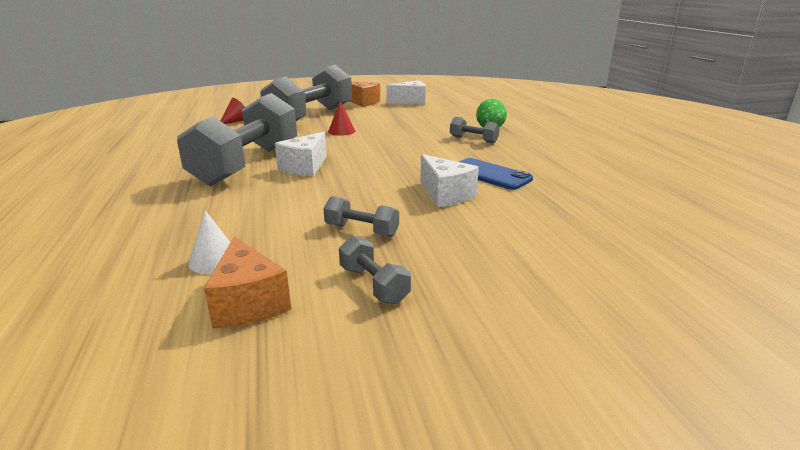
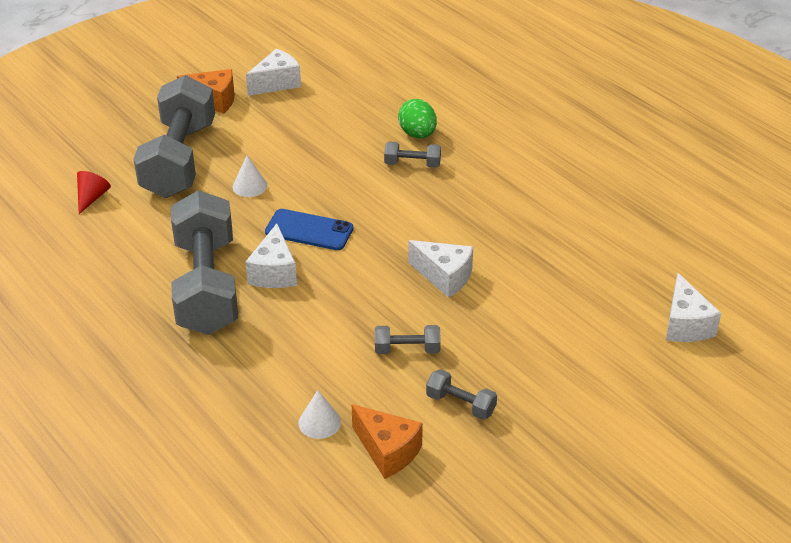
camera: 25 degrees left, 15 degrees up
red cone [328,101,355,136] -> white cone [233,155,267,197]
blue phone [459,158,533,190] -> blue phone moved to [265,209,353,250]
none -> white cheese [666,273,721,342]

